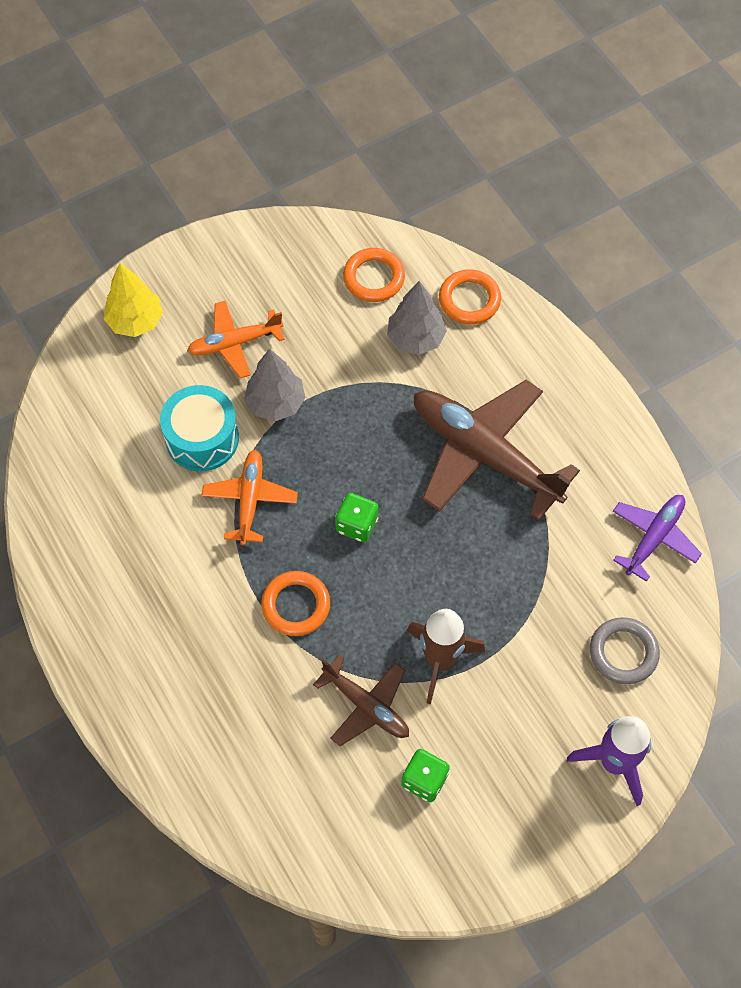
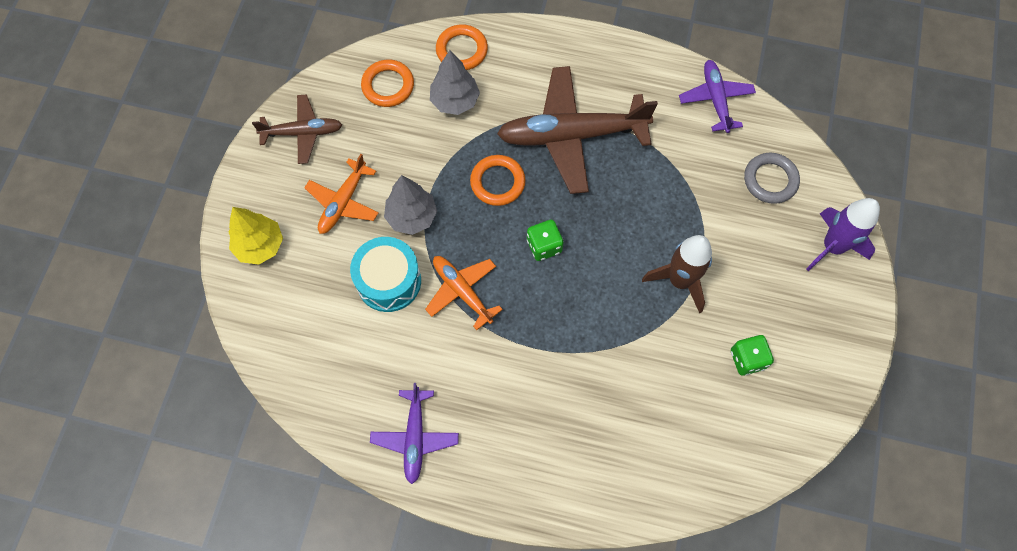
camera: 45 degrees left, 5 degrees up
orange ring [261,571,330,636] -> orange ring moved to [470,155,526,206]
brown plane [313,655,409,746] -> brown plane moved to [252,94,342,164]
none -> purple plane [370,383,459,484]

